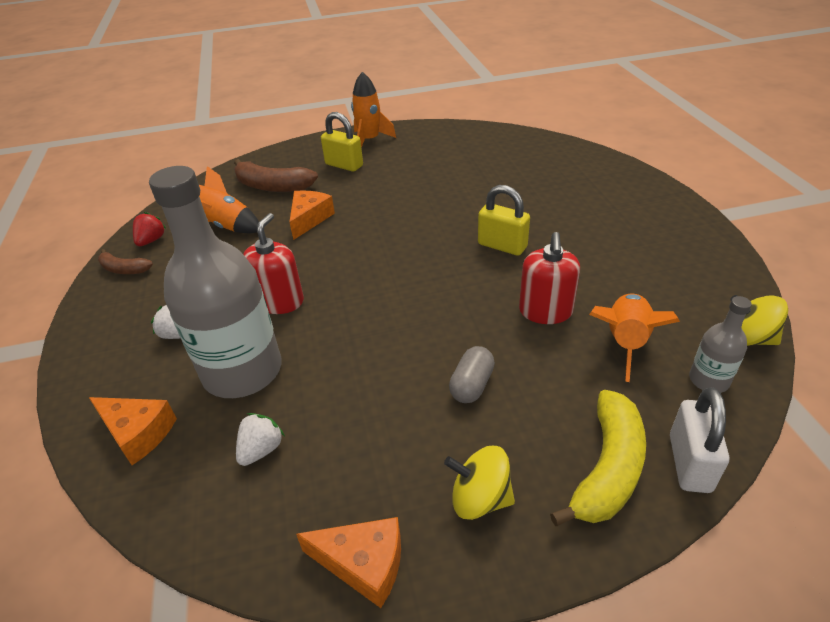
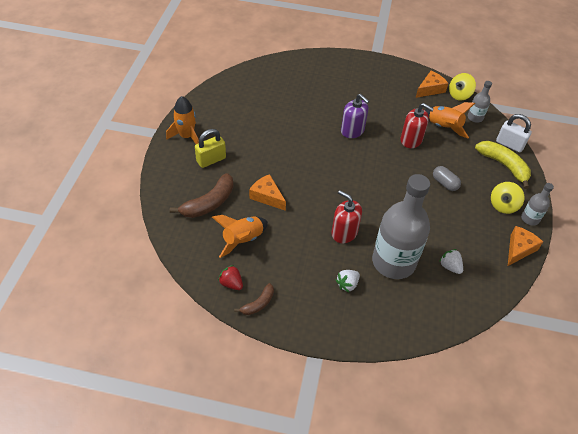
camera: 70 degrees left, 10 degrees up
orange cheese [89,397,177,465] -> orange cheese moved to [416,71,448,98]
yellow padlock [478,185,530,256] -> purple soap dispenser [341,94,369,138]
none -> grey bottle [521,183,554,226]

